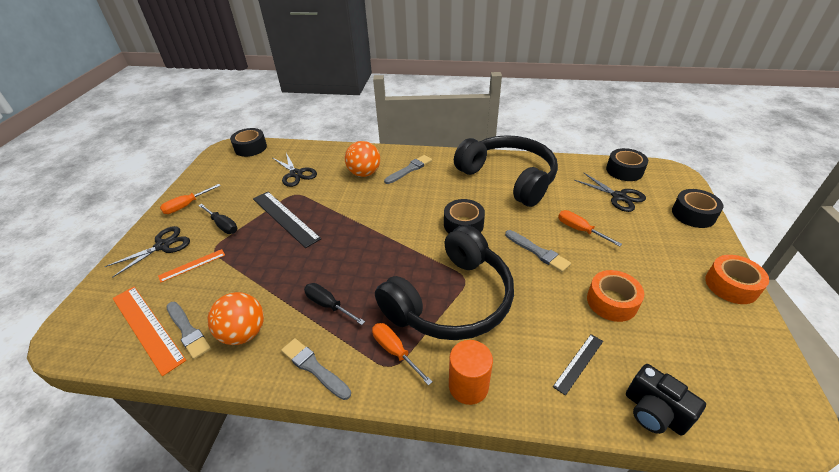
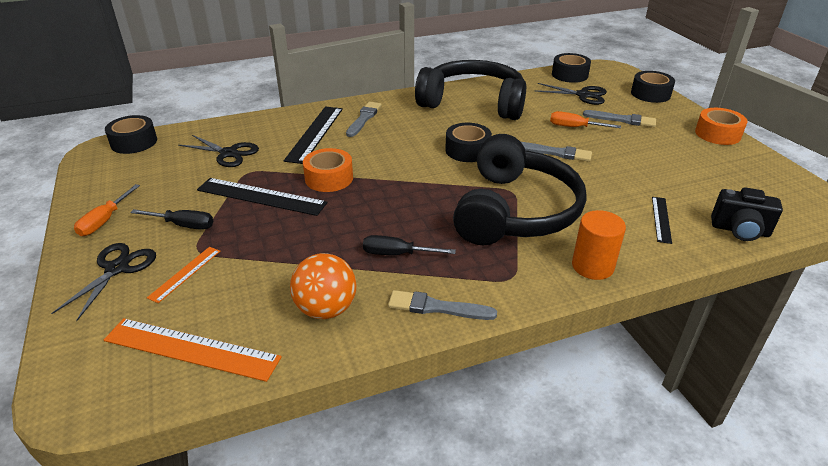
camera: 30 degrees left, 5 degrees down
grey brush [166,302,211,359] -> grey brush moved to [583,110,656,127]
orange ball [345,141,380,177] -> black ruler [284,107,343,164]
orange screwdriver [372,323,433,385] -> none
orange tape [587,270,644,322] -> orange tape moved to [303,148,353,192]

